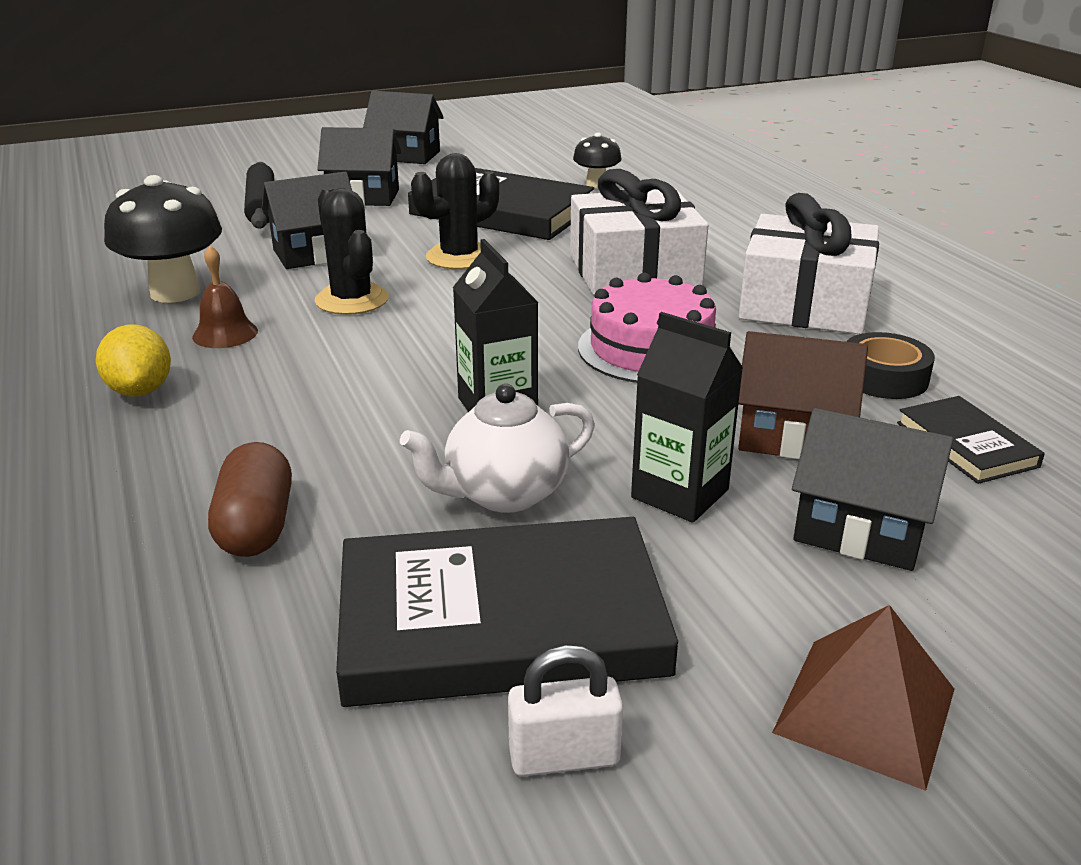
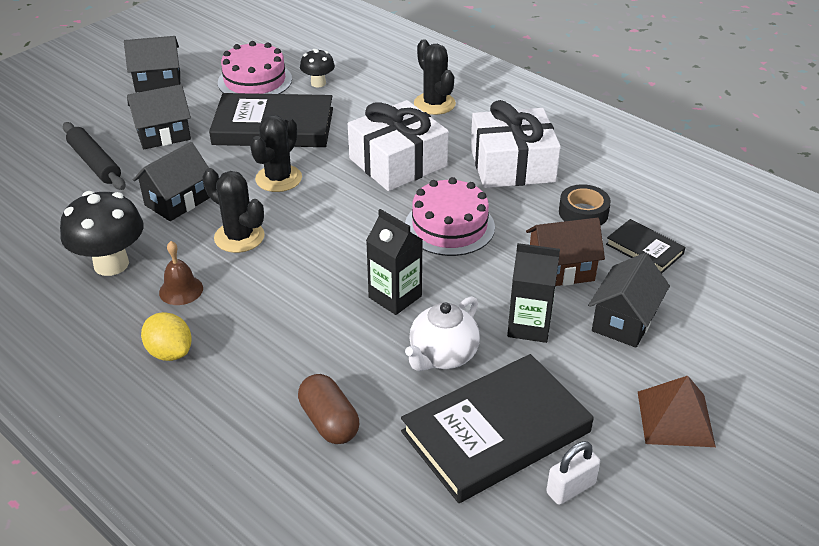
camera: 25 degrees left, 10 degrees up
black house [792,408,953,571] -> black house turned 60 degrees counterclockwise [588,253,670,348]
none -> pink cake [218,41,292,94]
none -> black cactus [414,39,456,115]

